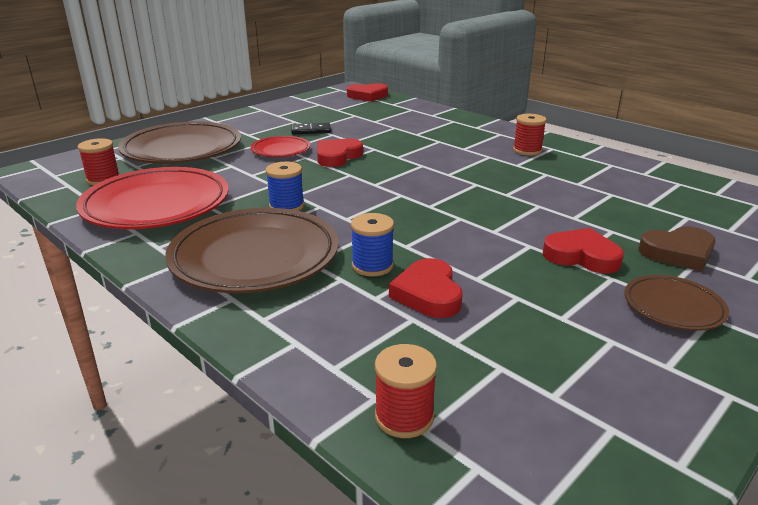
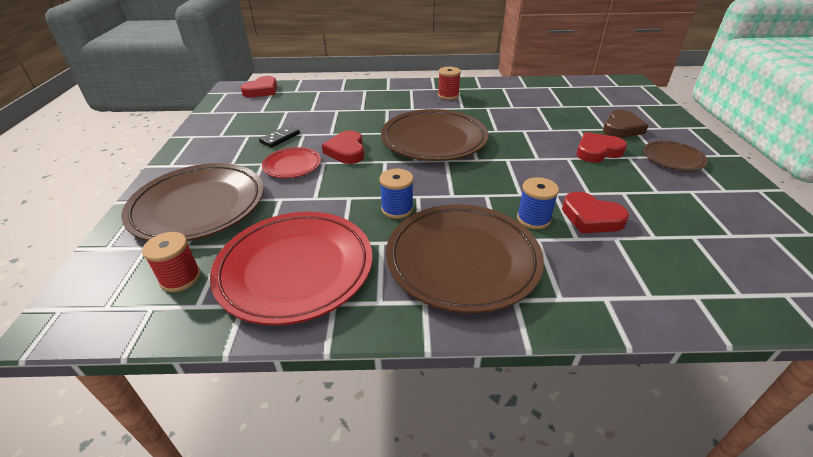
camera: 45 degrees left, 10 degrees up
red spool [375,344,437,438] -> none
none -> brown plate [381,109,488,161]

